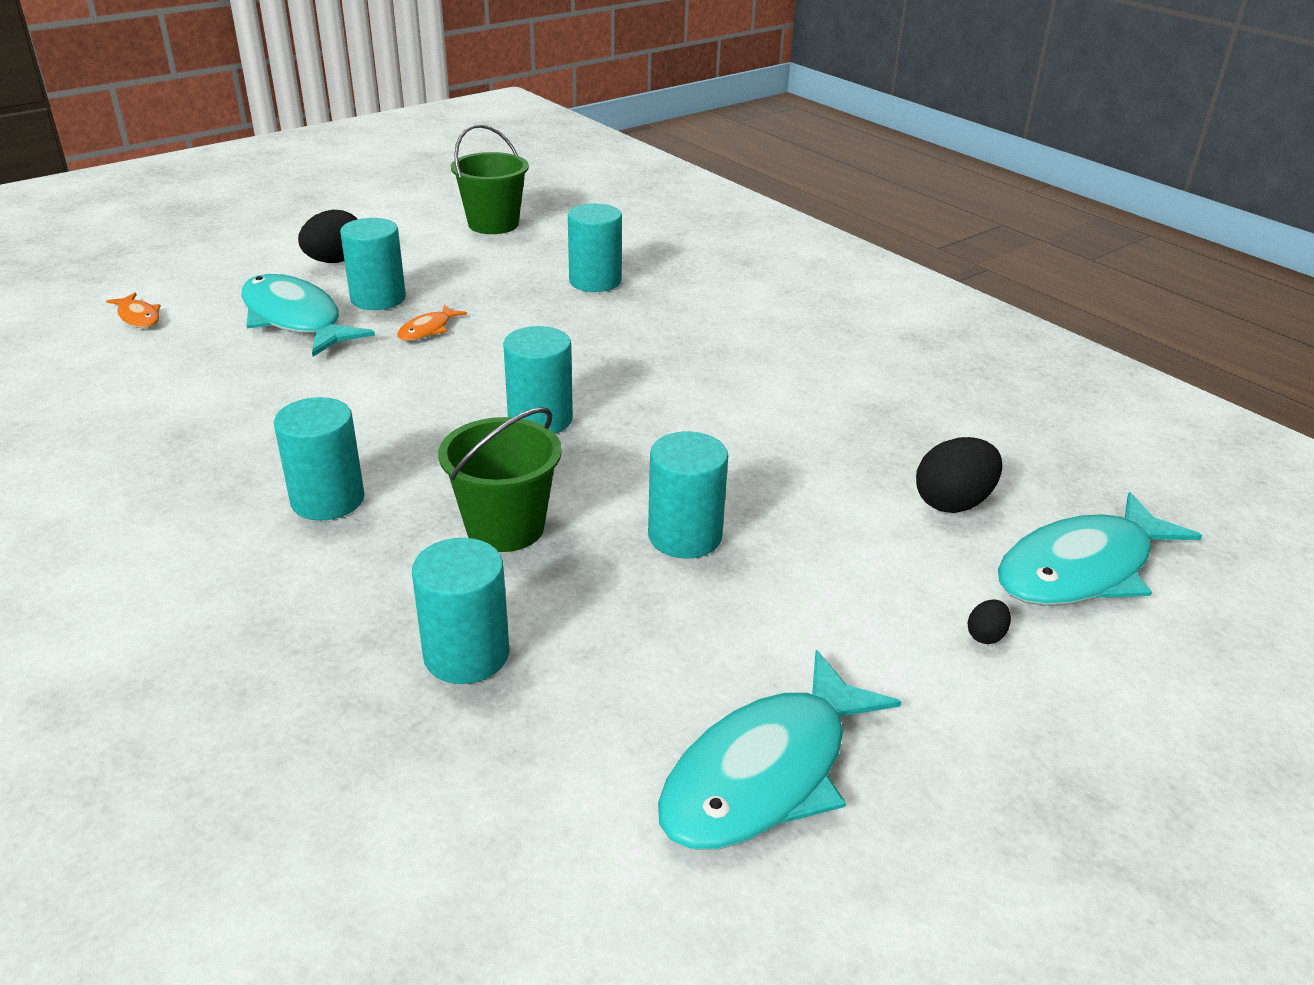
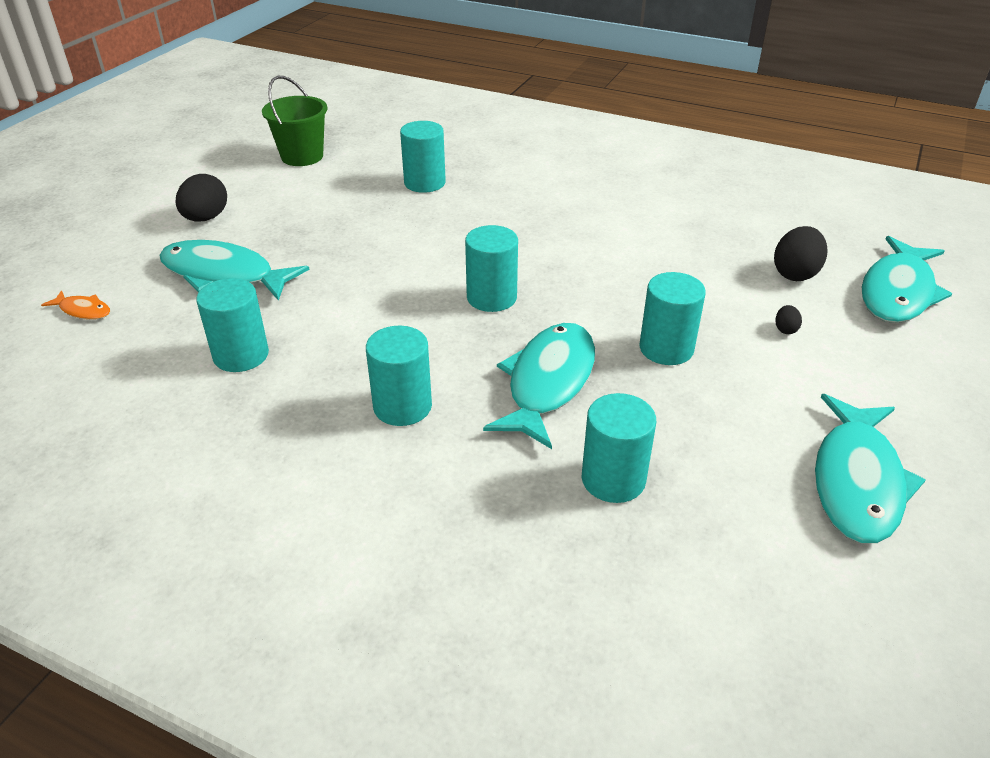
camera: 25 degrees left, 5 degrees up
turquoise cylinder [340,218,406,310] -> turquoise cylinder moved to [196,278,269,372]
orange fish [397,305,467,341] -> none
green bucket [438,407,562,552] -> turquoise fish [483,323,595,449]
black egg [968,599,1011,644] -> black egg moved to [775,305,802,334]

